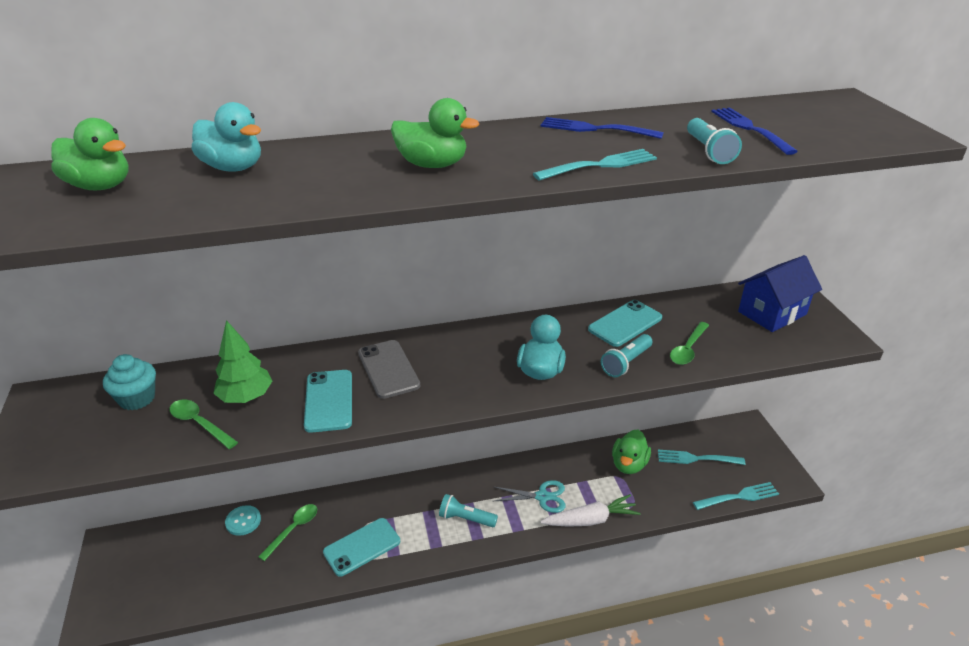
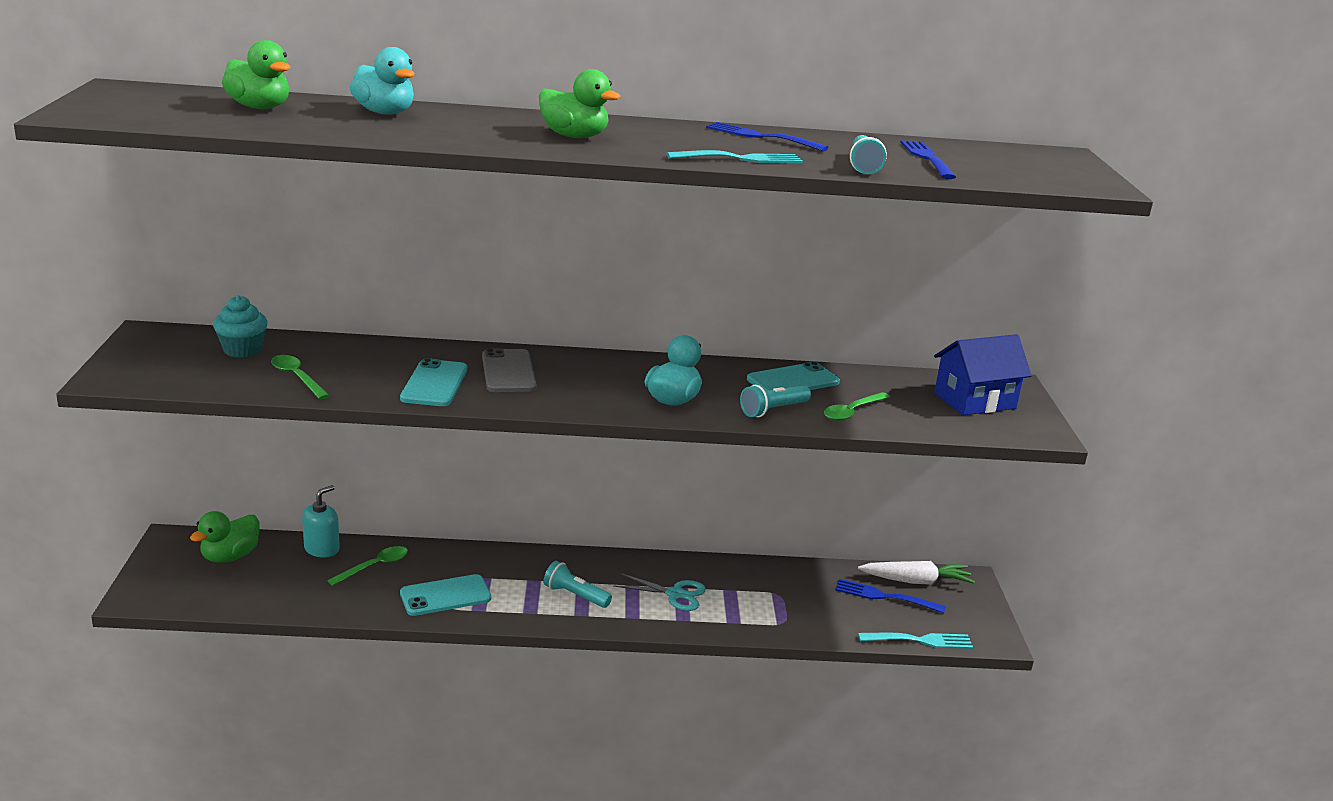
camera: 10 degrees right, 10 degrees down
green tree [213,320,272,403] -> none
turquoise button [225,505,261,536] -> turquoise soap dispenser [302,485,340,558]
white carrot [540,494,640,527] -> white carrot moved to [858,561,975,584]
green duck [612,430,651,474] -> green duck moved to [190,511,260,563]
turquoise fork [658,450,745,465] -> blue fork [835,579,946,613]

